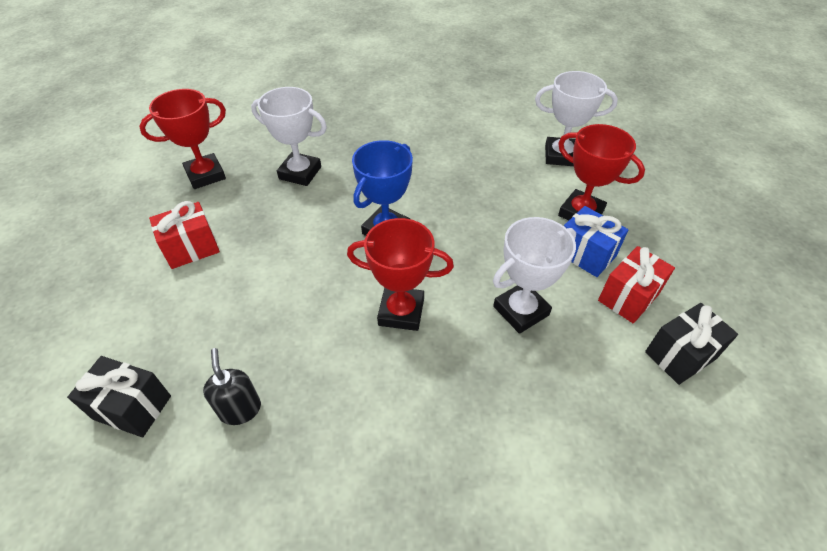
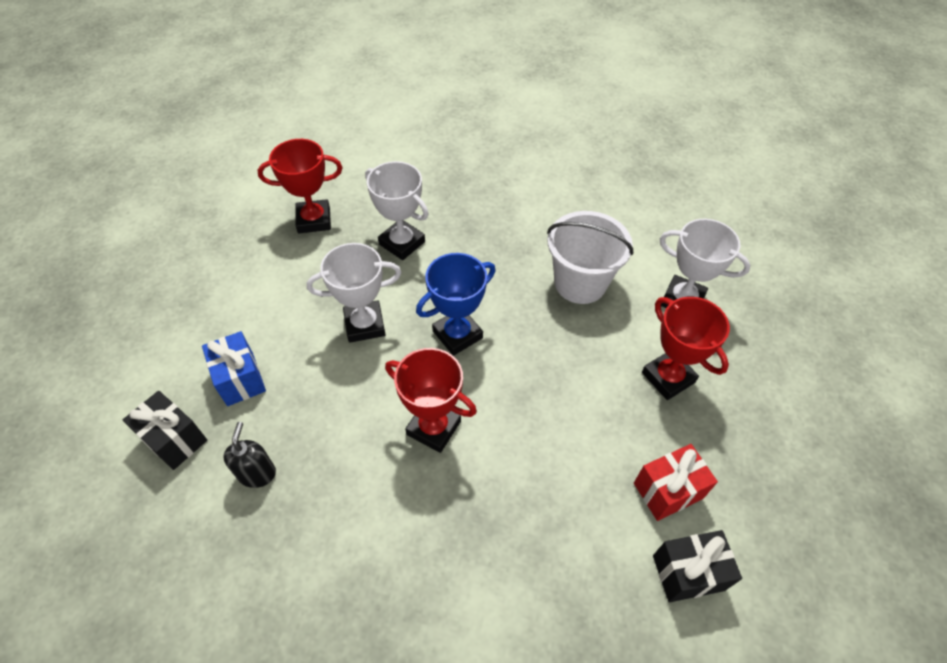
camera: 20 degrees right, 5 degrees up
red gift [149,201,220,269] -> none
white trophy [493,217,576,334] -> white trophy moved to [307,243,401,343]
blue gift [564,206,628,277] -> blue gift moved to [202,331,266,406]
none -> white bucket [547,211,633,304]

